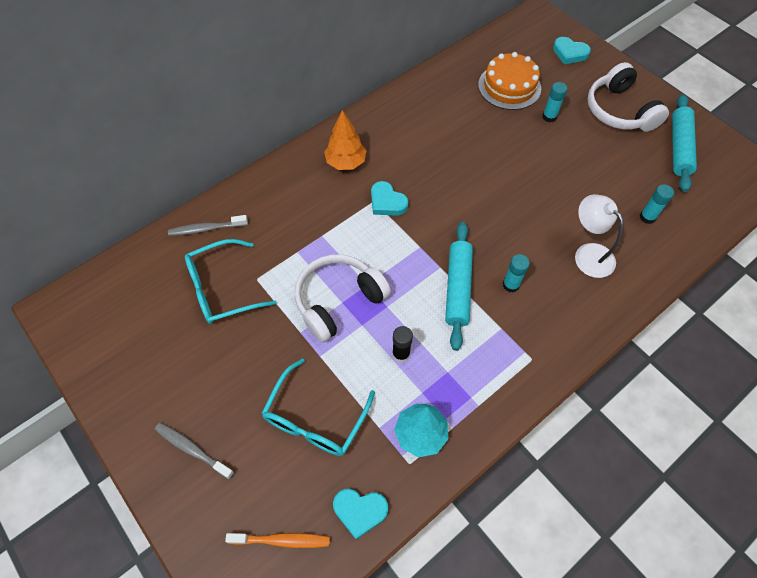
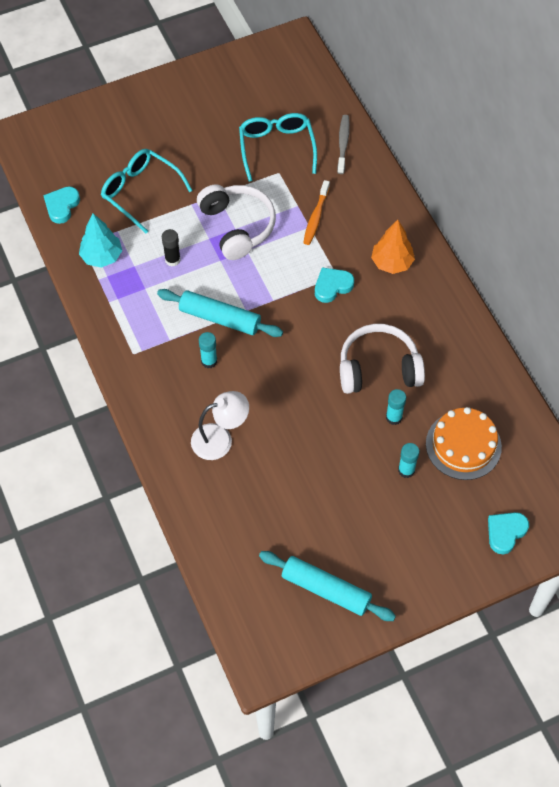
camera: 105 degrees right, 0 degrees up
grey toothbrush [155,423,234,479] -> none
orange toothbrush [225,533,330,548] -> orange toothbrush moved to [303,180,330,245]
white headphones [587,62,669,132] -> white headphones moved to [340,324,425,394]
turquoise glue stick [640,184,674,224] -> turquoise glue stick moved to [386,389,406,425]

